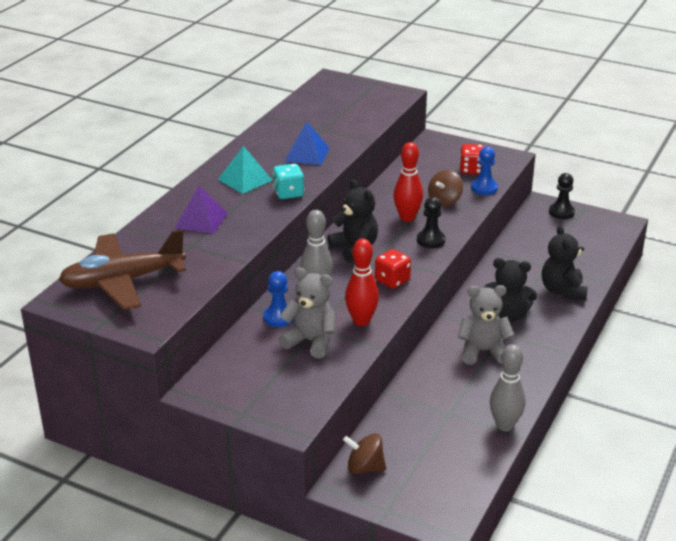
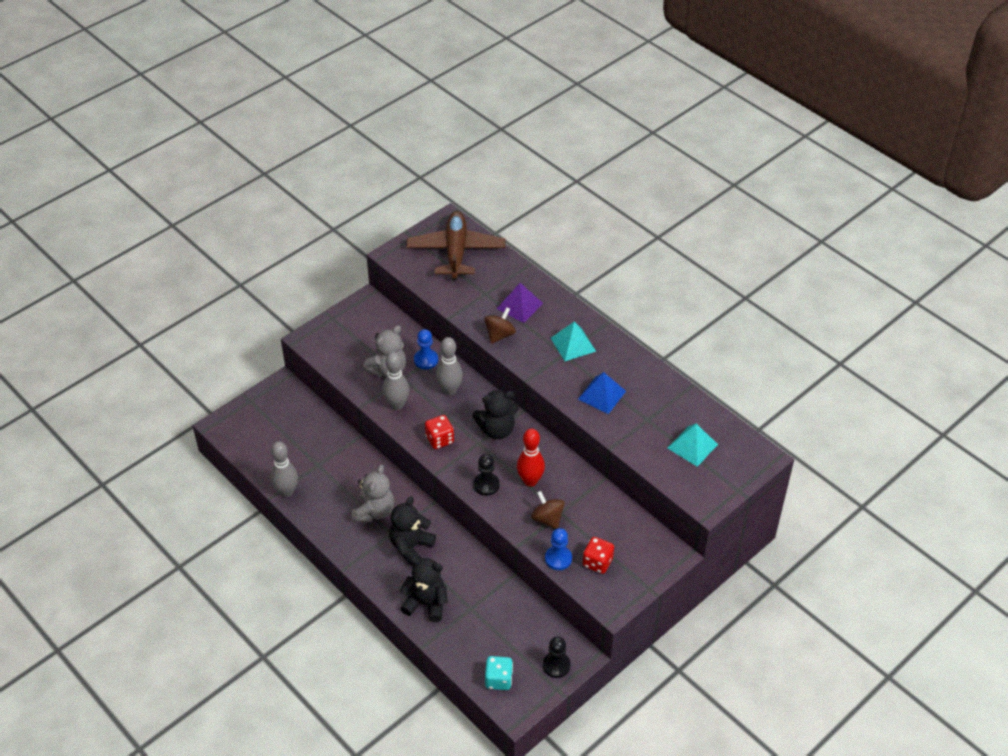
camera: 110 degrees right, 15 degrees up
turquoise dice [273,164,304,199] -> turquoise dice moved to [485,656,513,690]
brown spinning top [343,433,386,474] -> brown spinning top moved to [484,307,516,344]
red bowling pin [345,239,379,326] -> grey bowling pin [383,352,410,410]
none -> turquoise pyramid [668,424,718,467]

